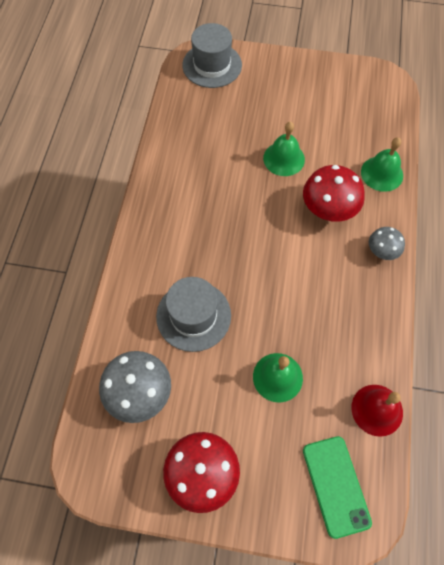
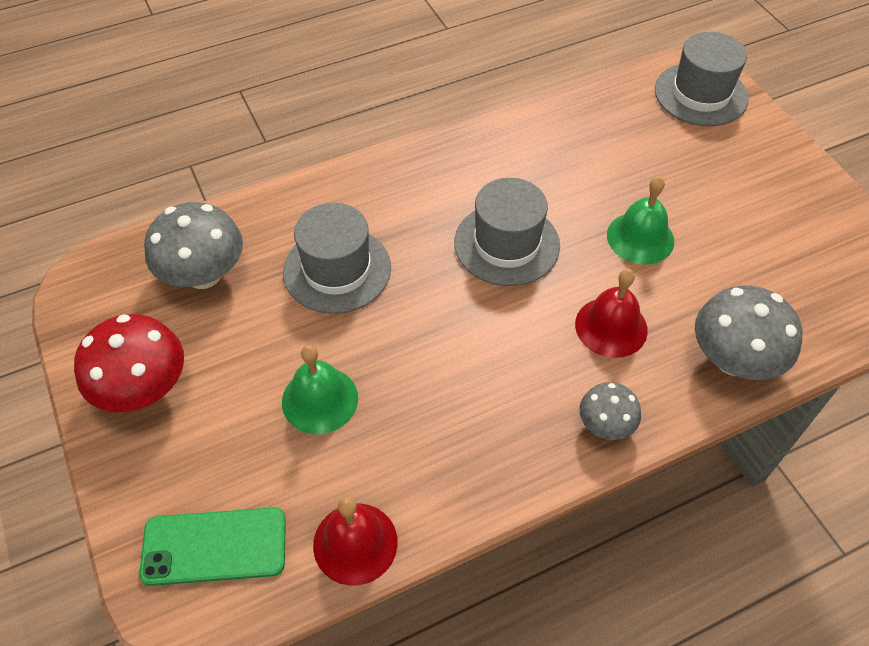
camera: 55 degrees right, 10 degrees down
red mushroom [303,165,365,222] -> red bell [575,269,648,358]
green phone [303,436,372,539] -> green phone turned 45 degrees clockwise [139,507,286,586]
green bell [361,137,403,192] -> grey mushroom [695,285,802,380]
none -> grey hat [454,178,560,286]

